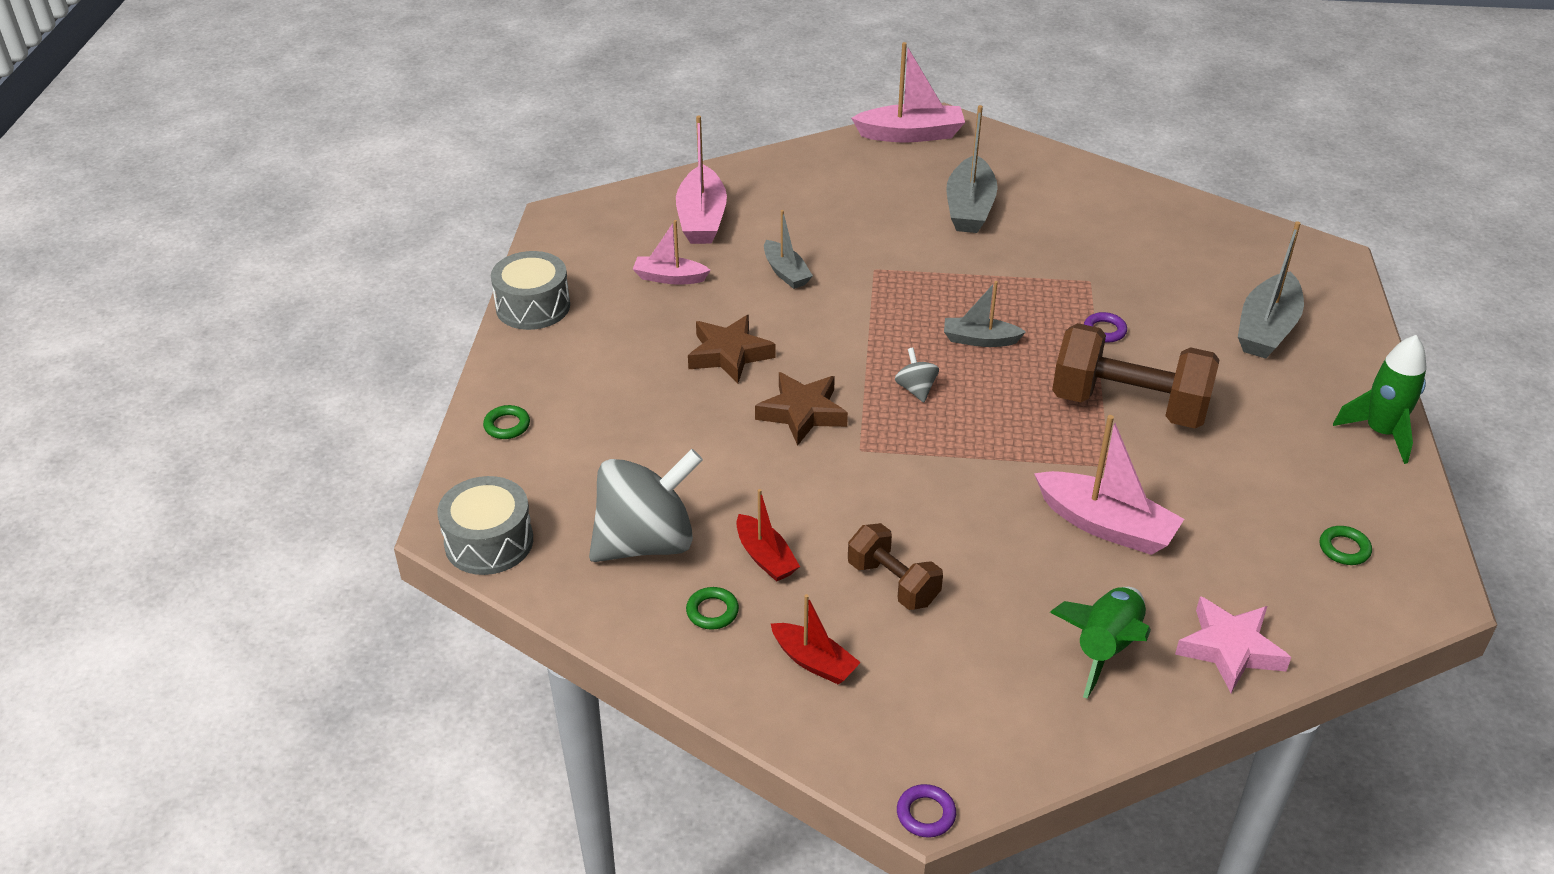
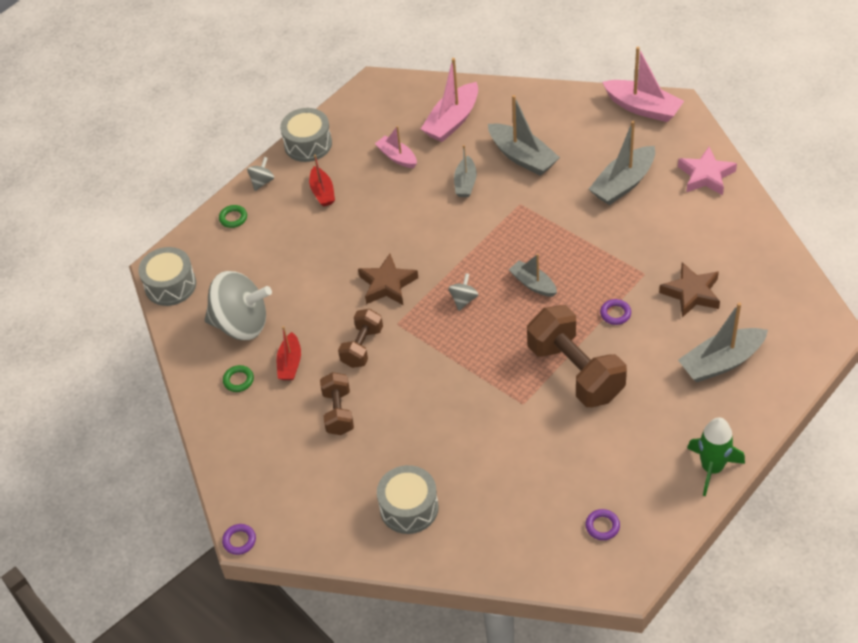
camera: 40 degrees right, 10 degrees up
brown star [688,315,775,383] -> brown star moved to [659,262,720,318]
red boat [771,594,861,684] -> red boat moved to [309,155,335,207]
pink boat [1034,415,1184,555] -> none
green rocket [1050,587,1151,699] -> grey drum [377,465,439,534]
pink star [1175,596,1291,693] -> pink star moved to [678,147,737,195]
green ring [1320,526,1372,565] -> purple ring [585,509,620,540]
none -> grey spinning top [247,157,274,191]
none -> brown dumbbell [338,309,383,368]
none -> grey boat [488,95,560,176]

